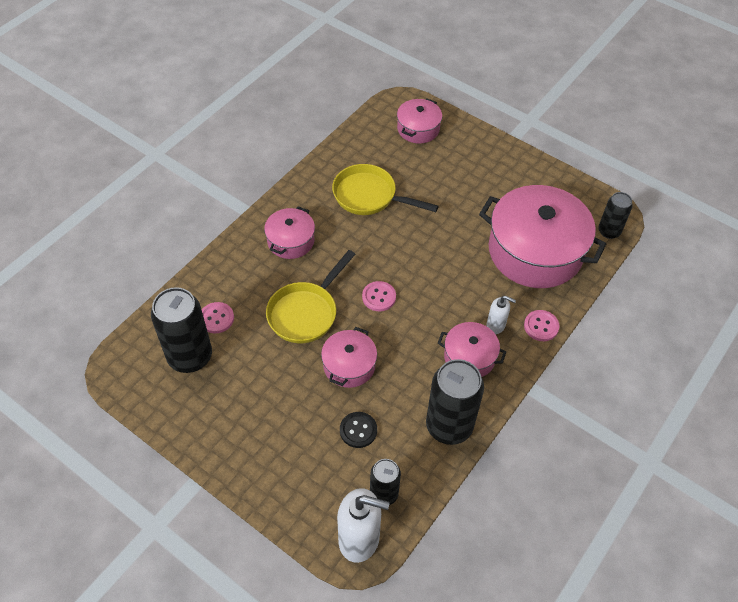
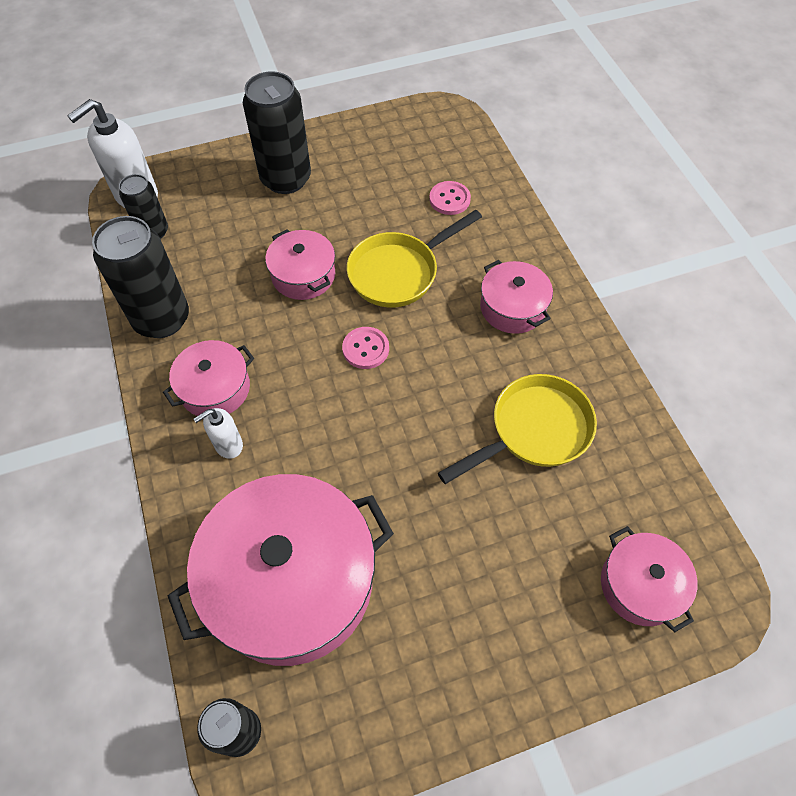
camera: 125 degrees right, 5 degrees up
black can [151,287,212,373] -> black can moved to [243,71,311,194]
yellow pan [266,250,355,343] -> yellow pan turned 105 degrees counterclockwise [347,210,482,307]
black button [340,412,377,448] -> none
pink button [524,310,560,341] -> none

